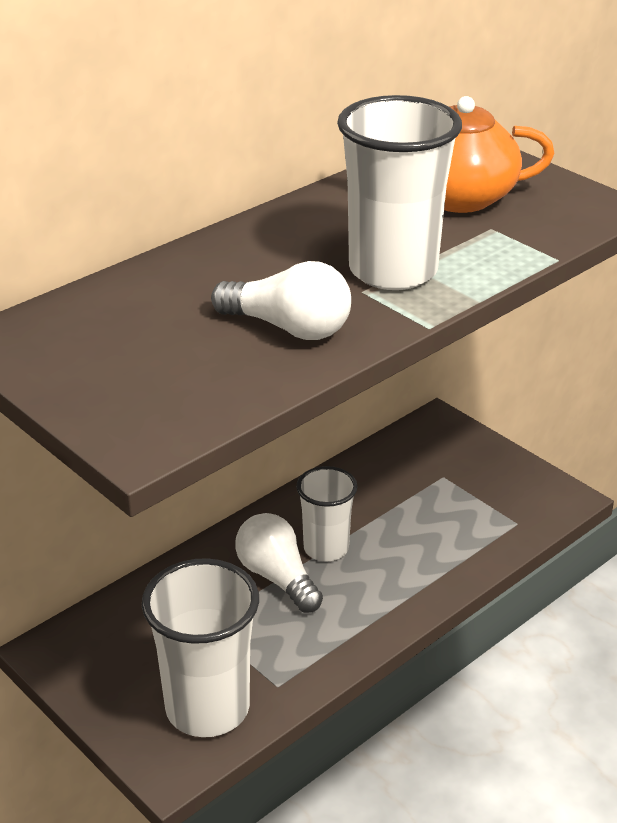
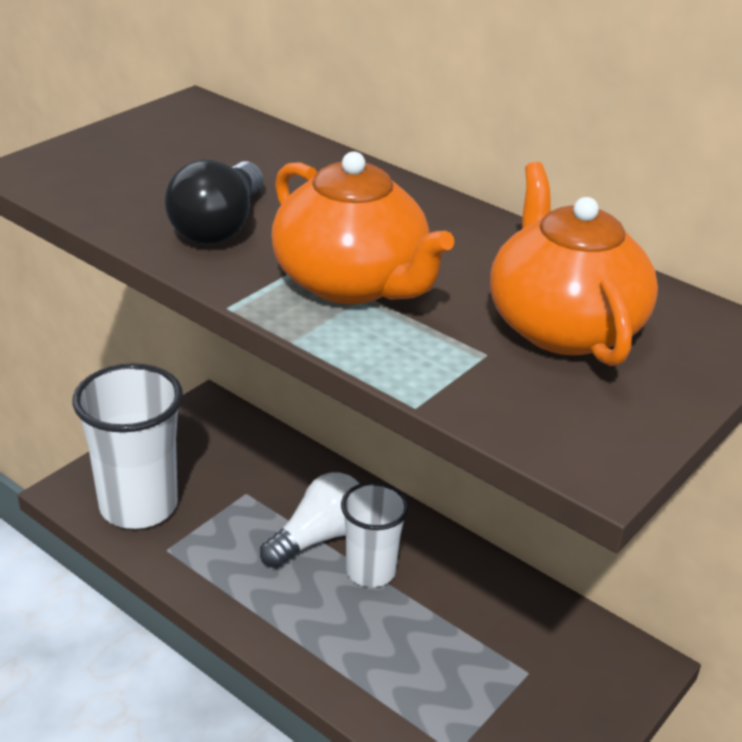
camera: 80 degrees right, 0 degrees up
white light bulb [211,261,351,340] -> black light bulb [165,160,264,245]
white cup [337,95,462,290] -> orange teapot [271,152,454,304]

